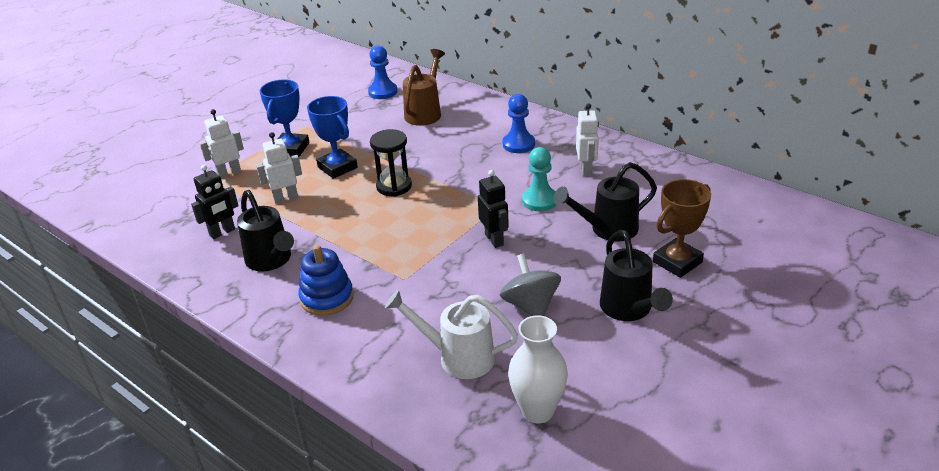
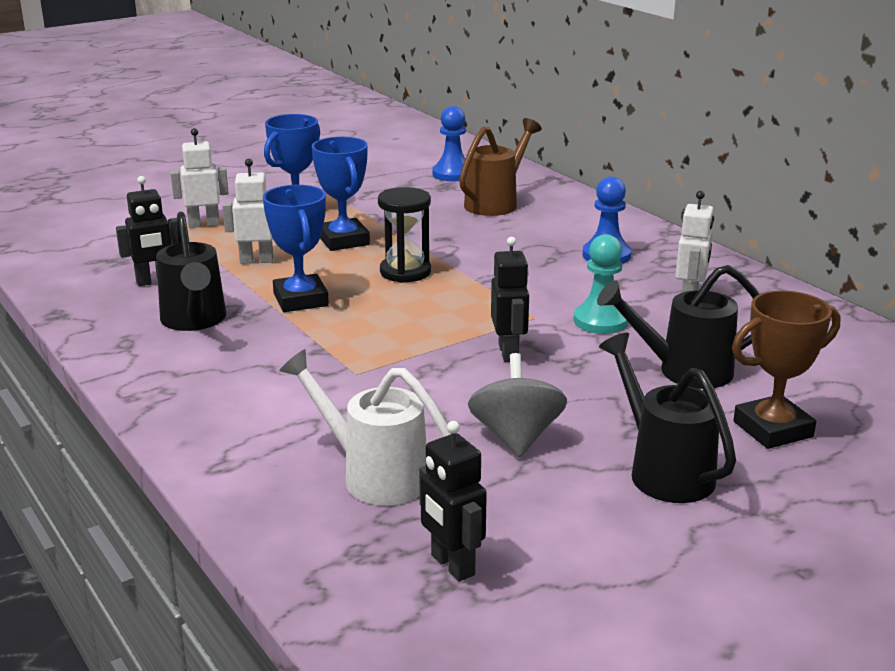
camera: 15 degrees right, 10 degrees down
blue stacking toy [299,245,354,316] -> none
white vase [508,315,568,423] -> black robot [419,421,487,582]
black watering can [600,230,673,321] -> black watering can turned 150 degrees clockwise [599,333,736,503]
none -> blue trophy [263,185,329,312]

